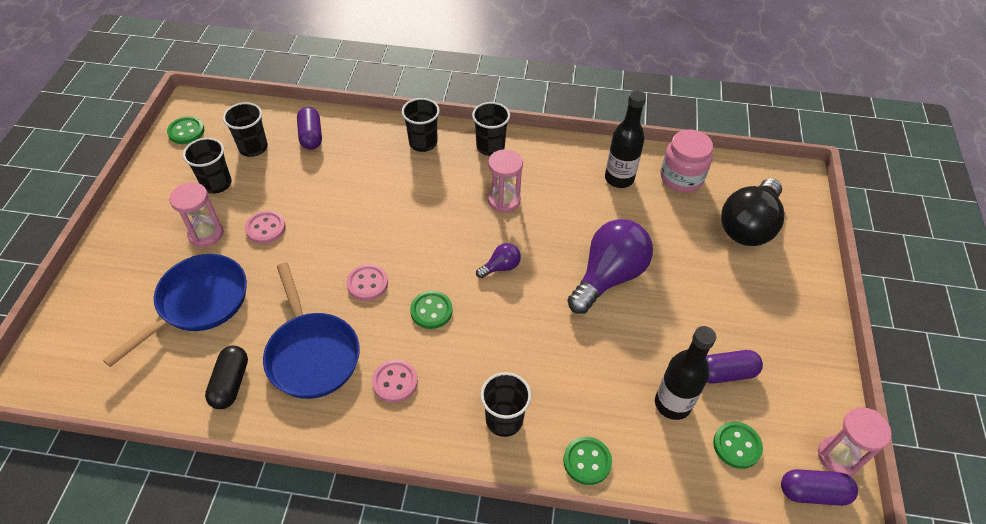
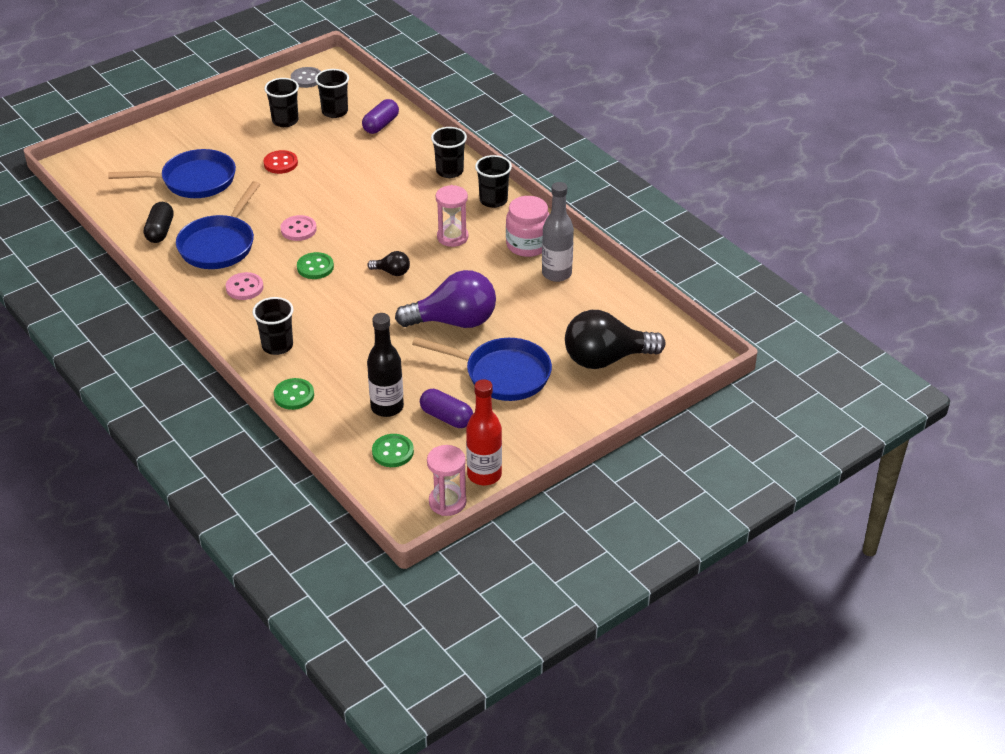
camera: 45 degrees right, 10 degrees down
green button [167,116,205,144] -> grey button [291,67,321,88]
pink hourglass [169,182,224,247] -> none
black capsule [205,346,248,409] -> black capsule turned 45 degrees counterclockwise [144,202,174,243]
pink button [245,211,286,244] -> red button [264,150,298,174]
purple light bulb [476,243,521,278] -> black light bulb [367,251,410,276]
black bottle [605,90,646,188] -> grey bottle [542,182,574,282]
pink jar [661,130,713,192] -> pink jar moved to [506,196,549,257]
purple capsule [781,469,858,506] -> none
none -> blue pan [412,337,552,401]
none -> red bottle [466,379,502,485]

